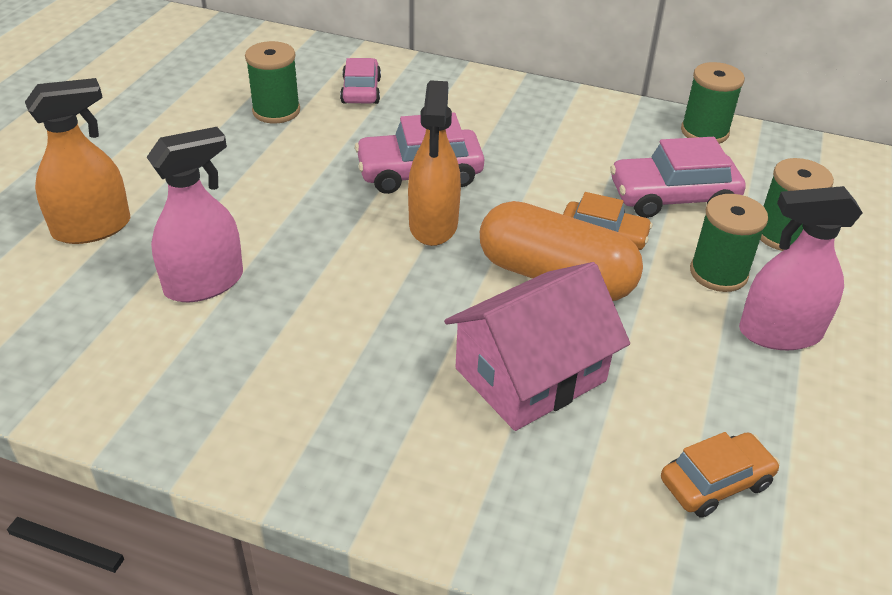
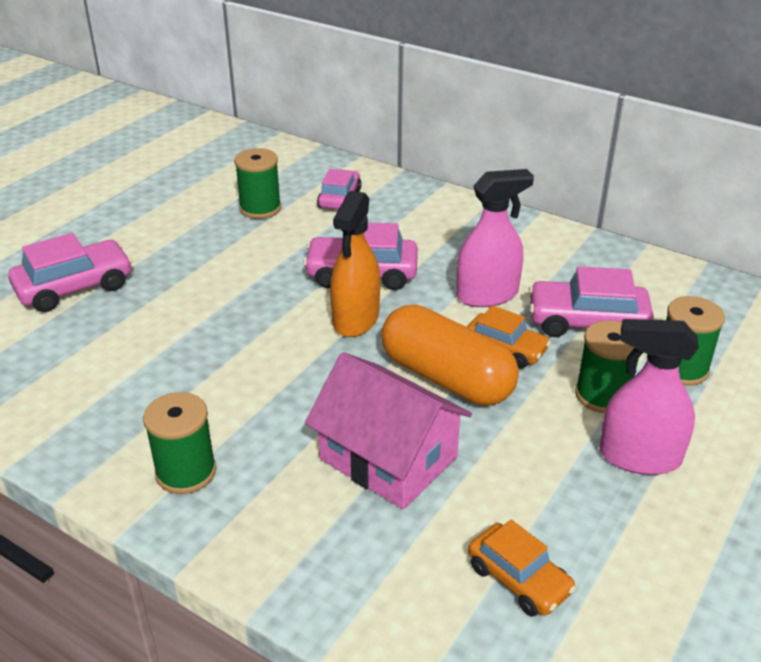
camera: 15 degrees right, 5 degrees down
orange spray bottle [25,78,130,244] -> pink car [8,233,132,312]
pink spray bottle [147,127,243,302] -> pink spray bottle moved to [457,169,534,307]
pink house [444,262,630,431] -> pink house turned 60 degrees clockwise [305,352,472,509]
orange car [661,432,780,518] -> orange car turned 60 degrees clockwise [468,520,576,617]
green spool [681,62,745,144] -> green spool moved to [143,392,216,494]

